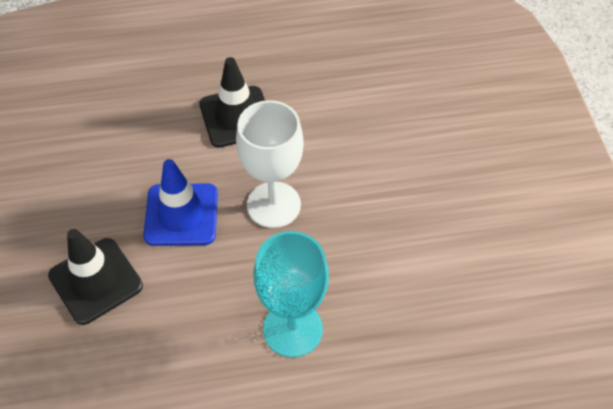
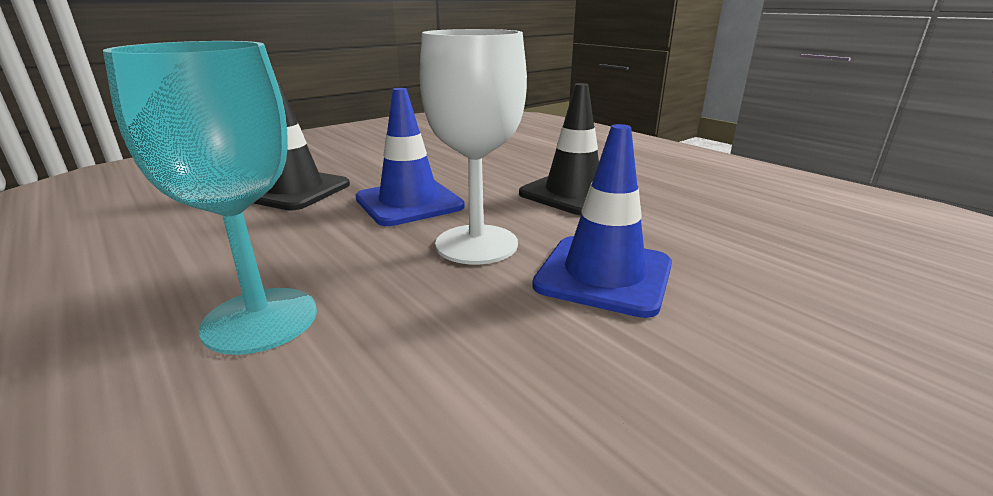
camera: 60 degrees right, 30 degrees down
none -> blue traffic cone [532,124,672,318]

